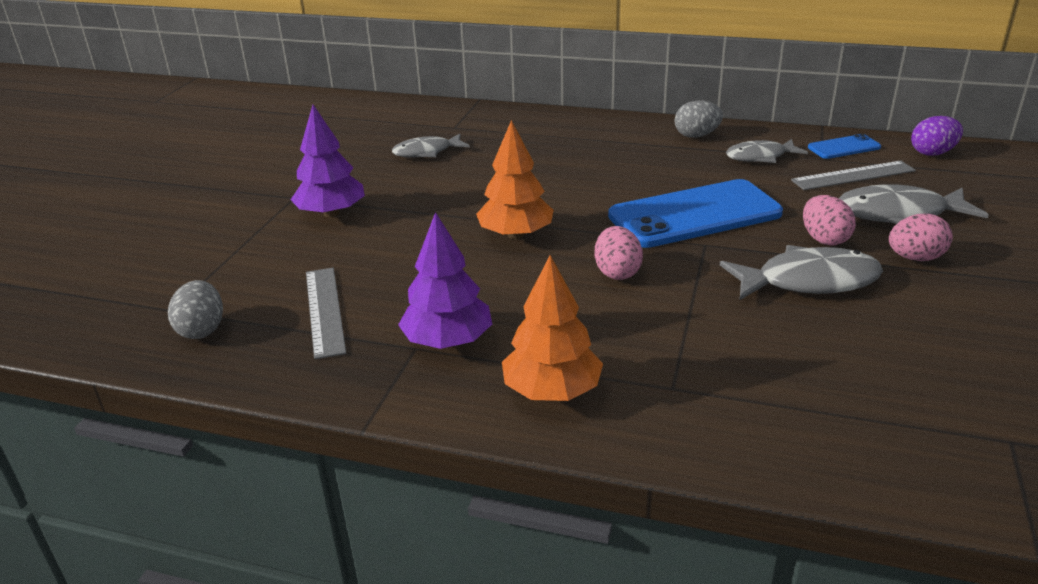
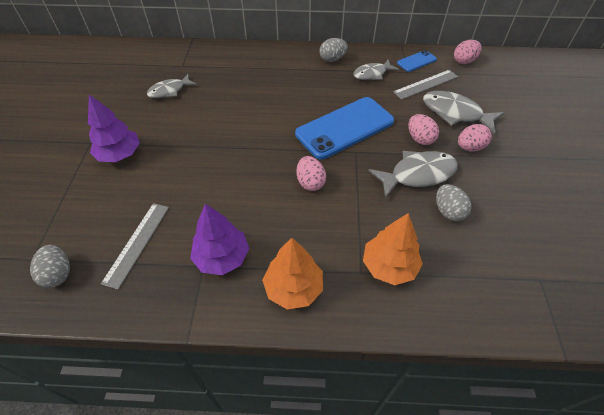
camera: 15 degrees left, 20 degrees up
grey ruler [306,268,346,359] -> grey ruler turned 45 degrees clockwise [101,203,169,290]
orange tree [476,120,554,239] -> orange tree moved to [363,213,423,285]
grey fish [839,184,988,224] -> grey fish turned 45 degrees clockwise [423,91,504,134]
purple egg [911,116,963,156] -> pink egg [454,40,482,64]
none -> grey egg [436,184,472,221]

